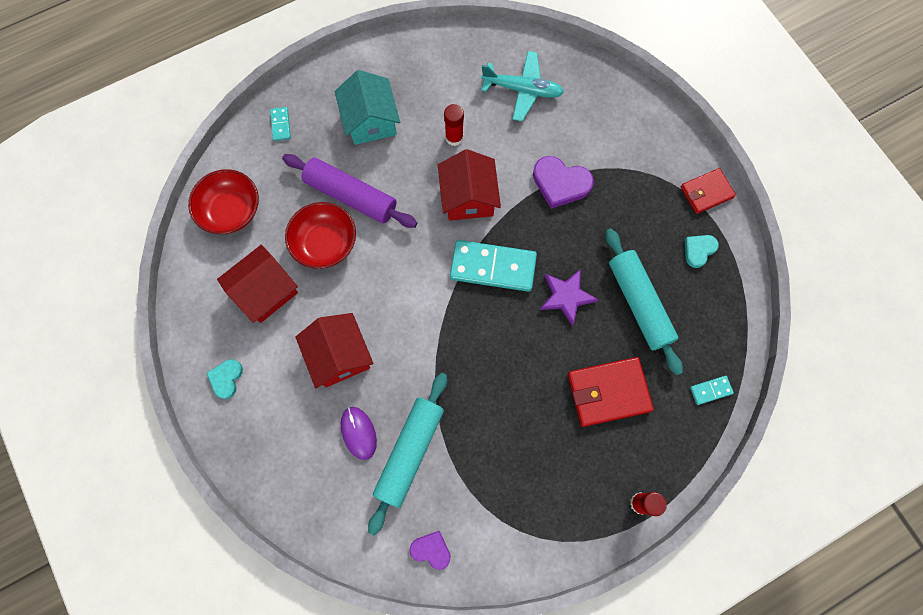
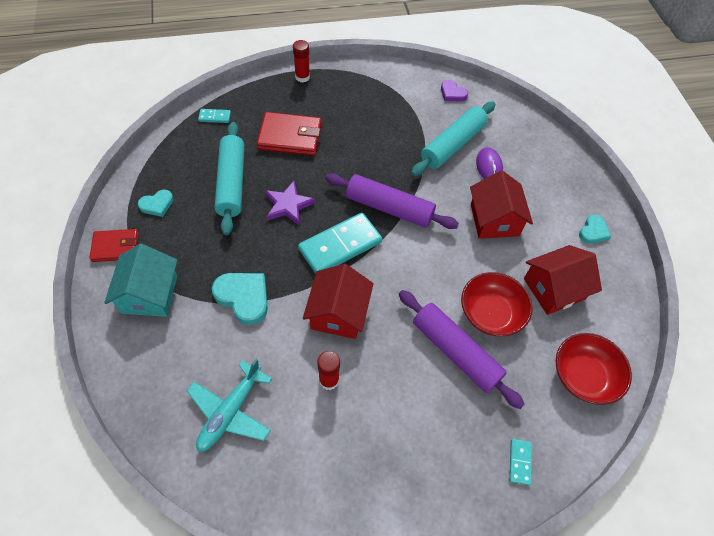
camera: 165 degrees left, 15 degrees down
turquoise house [334,70,400,145] -> turquoise house moved to [104,244,177,317]
turquoise domino [450,240,537,292] -> turquoise domino turned 60 degrees counterclockwise [298,213,382,274]
turquoise plane [481,51,564,121] -> turquoise plane turned 90 degrees counterclockwise [187,359,272,452]
purple heart [533,156,594,209] -> turquoise heart [212,273,268,325]
none -> purple rolling pin [325,173,459,229]

